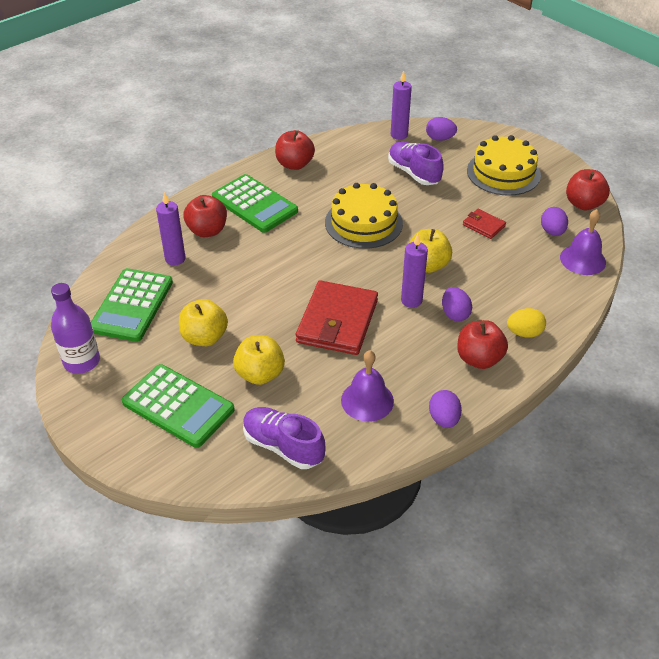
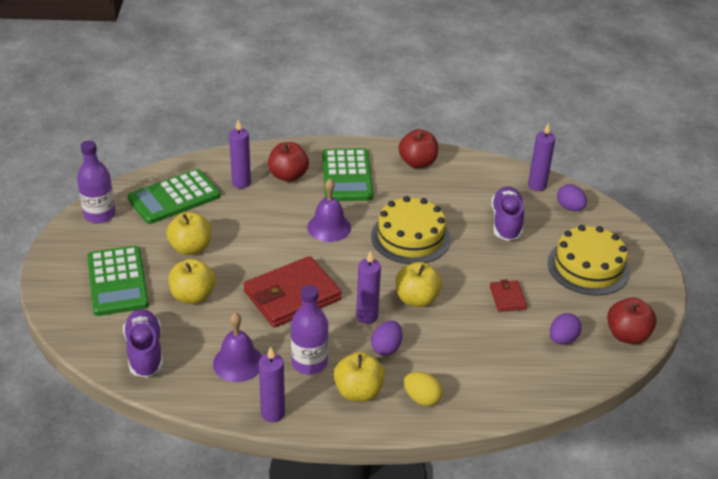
camera: 40 degrees right, 5 degrees down
purple egg [429,390,462,428] -> purple candle [259,347,285,422]
red apple [457,320,508,369] -> yellow apple [334,352,385,402]
purple bell [560,209,606,275] -> purple bell moved to [307,179,351,242]
none -> purple bottle [291,285,329,374]

